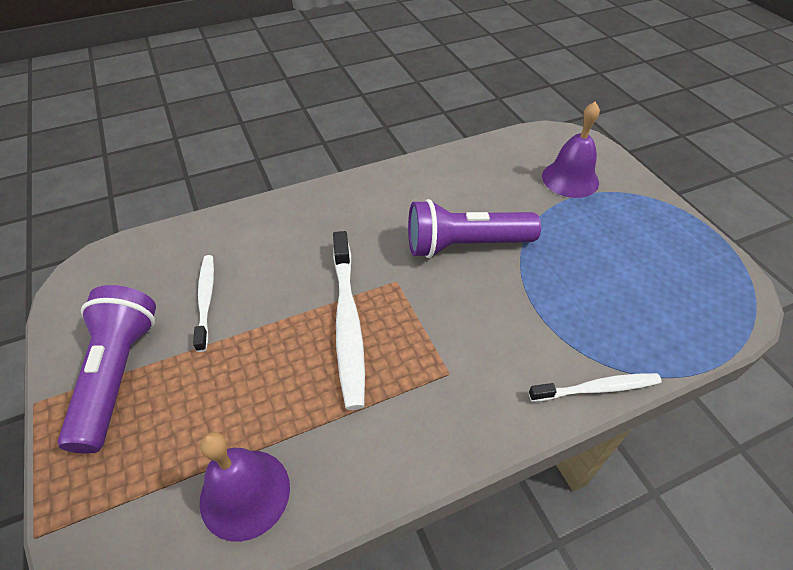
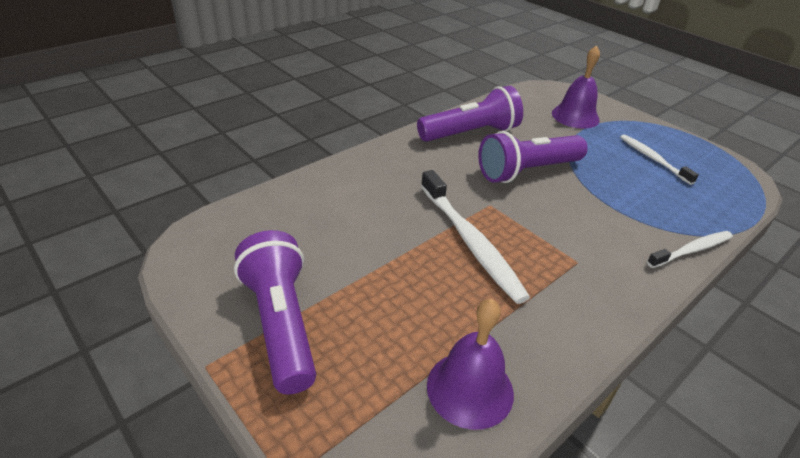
camera: 20 degrees left, 10 degrees down
white toothbrush [193,255,214,352] -> white toothbrush moved to [620,134,699,185]
none -> purple flashlight [417,86,523,142]

